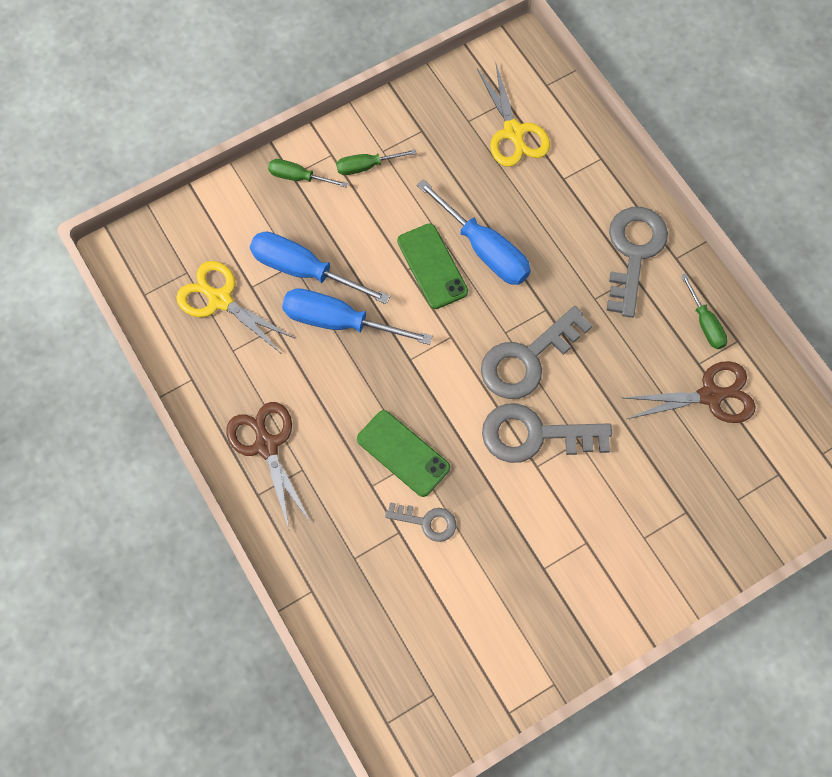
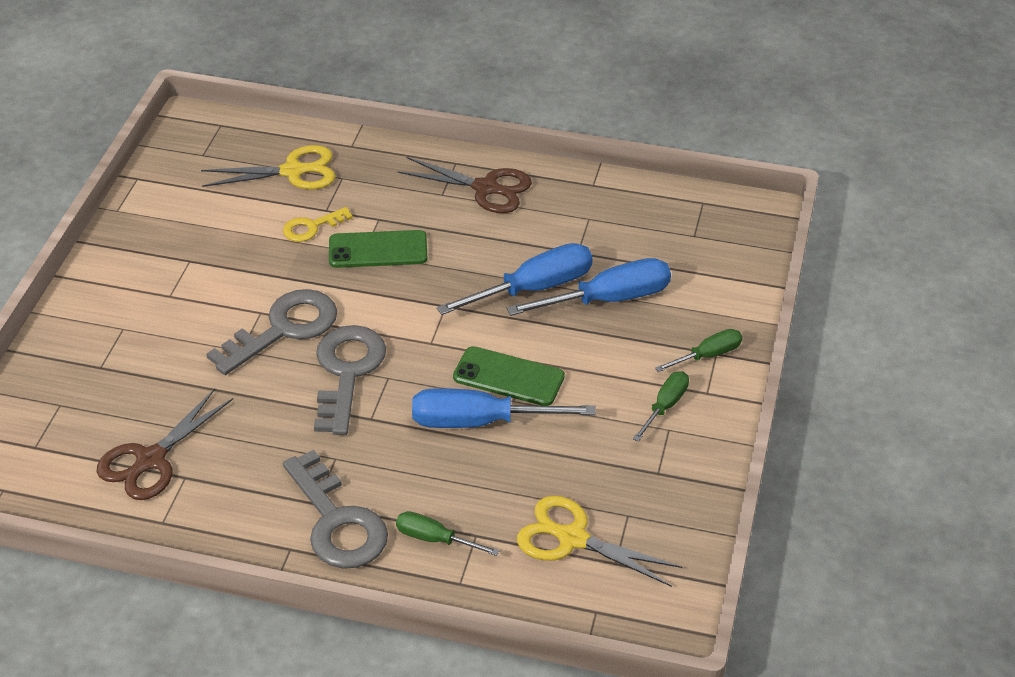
camera: 135 degrees right, 25 degrees down
yellow scissors [176,261,294,354] -> yellow scissors moved to [201,145,335,189]
grey key [385,502,456,542] -> yellow key [283,207,353,242]
green screwdriver [681,274,728,349] -> green screwdriver moved to [396,511,500,556]

